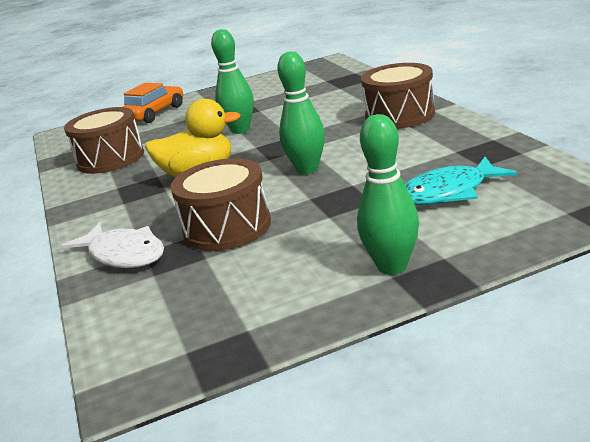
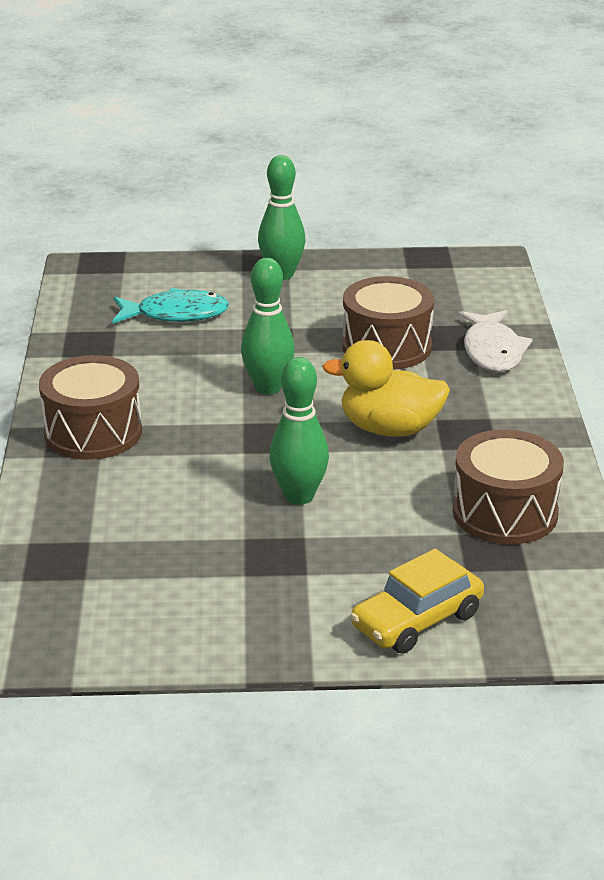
camera: 165 degrees left, 5 degrees up
white fish [61,222,164,268] -> white fish turned 150 degrees counterclockwise [459,310,533,372]
orange car [123,83,183,123] -> yellow car [350,549,484,654]

